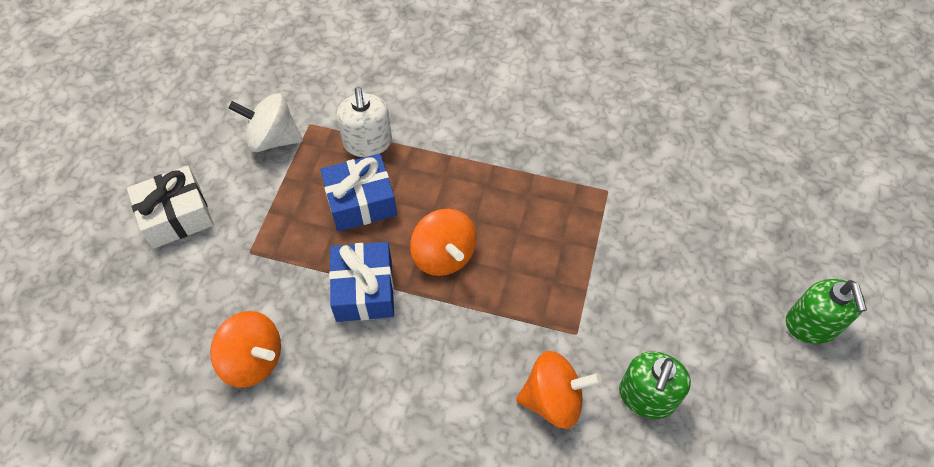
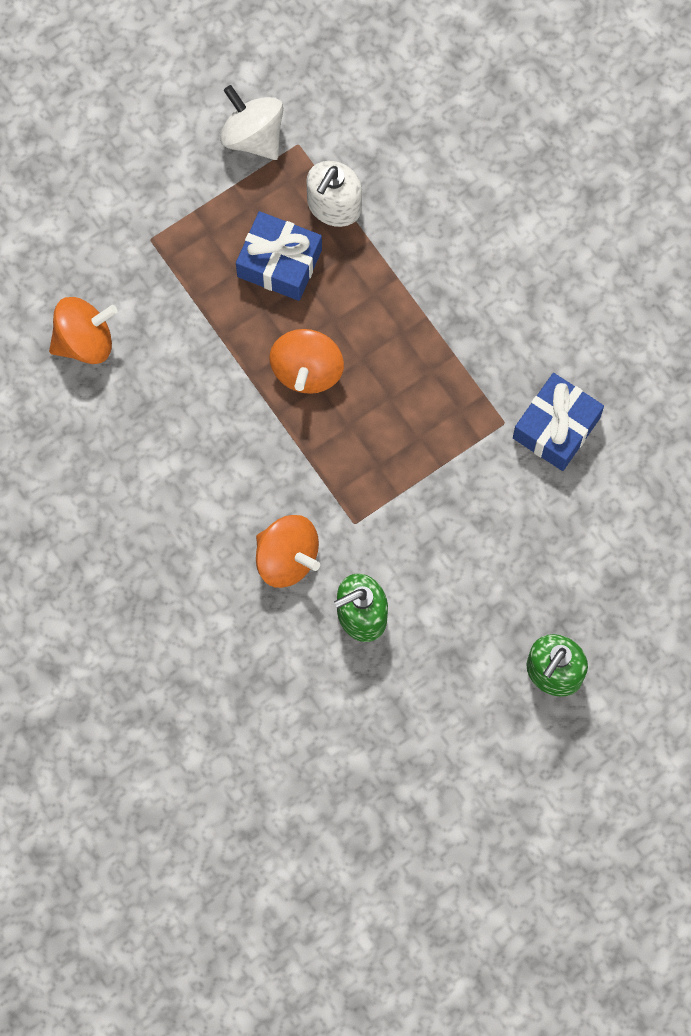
camera: 40 degrees right, 15 degrees up
white gift [127,165,214,249] -> none
orange spinning top [210,311,281,388] -> orange spinning top turned 90 degrees counterclockwise [49,297,118,364]
blue gift [329,242,394,322] -> blue gift moved to [513,373,604,471]

